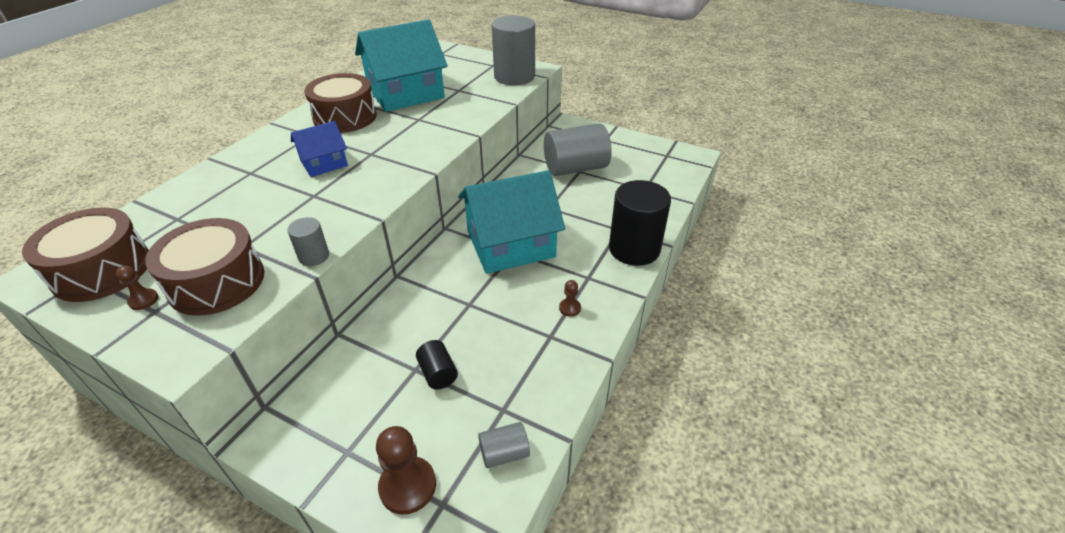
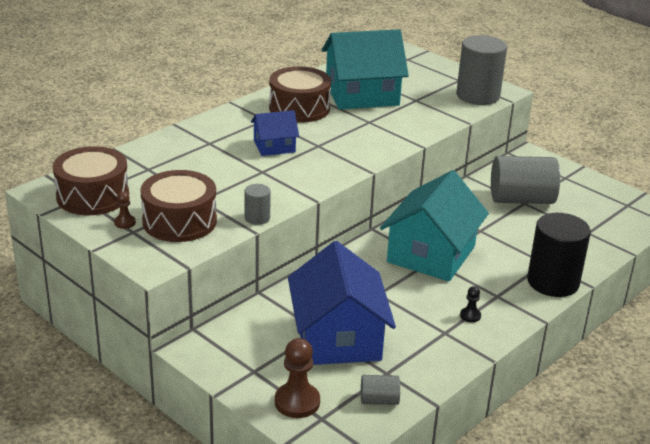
camera: 15 degrees right, 10 degrees down
black cylinder [416,340,458,389] -> blue house [288,241,396,365]
turquoise house [458,170,565,274] -> turquoise house turned 60 degrees counterclockwise [380,170,489,282]
brown pawn [559,280,581,317] -> black pawn [460,286,481,323]

